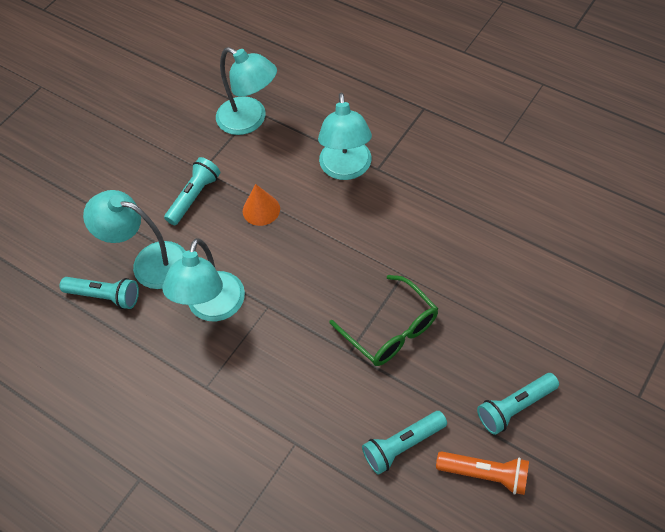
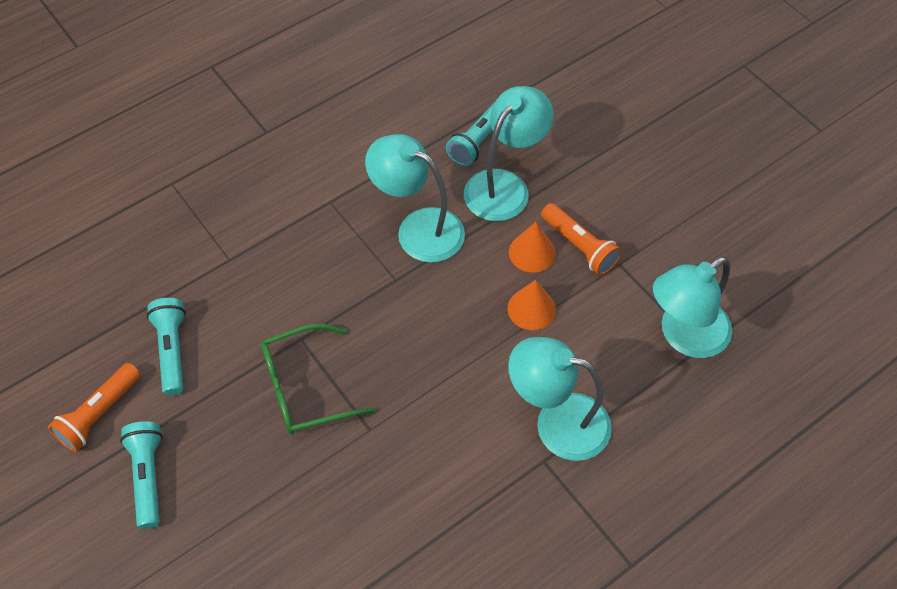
camera: 105 degrees right, 0 degrees up
turquoise flashlight [164,157,220,225] -> orange flashlight [541,203,622,275]
none -> orange cone [509,222,556,273]

